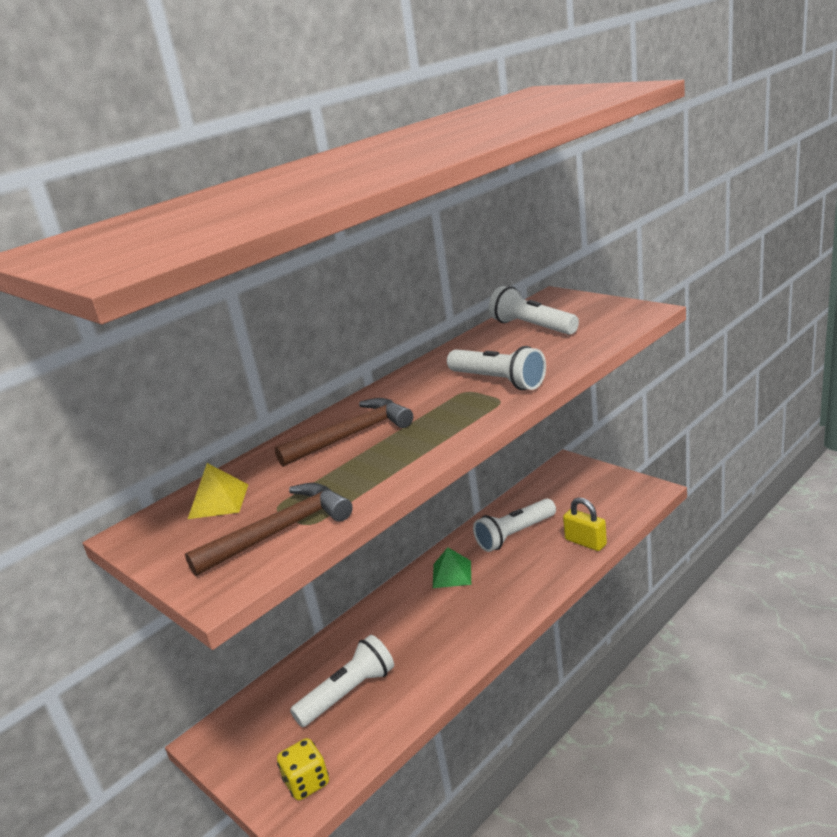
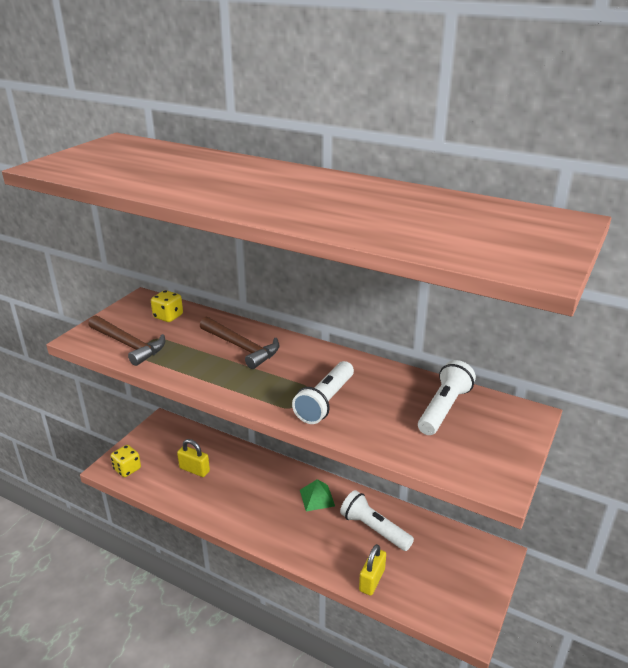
camera: 70 degrees right, 5 degrees up
yellow pyramid [188,463,248,519] -> yellow dice [151,290,183,322]
white flashlight [290,635,394,727] -> yellow padlock [177,439,210,477]

